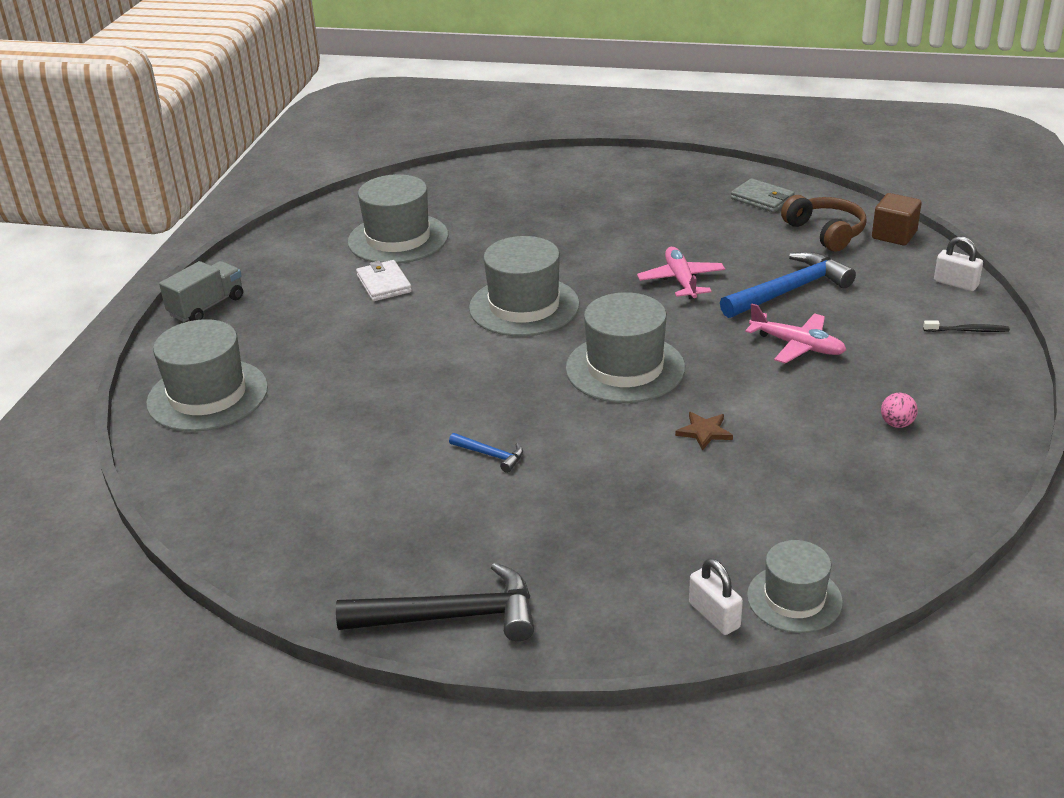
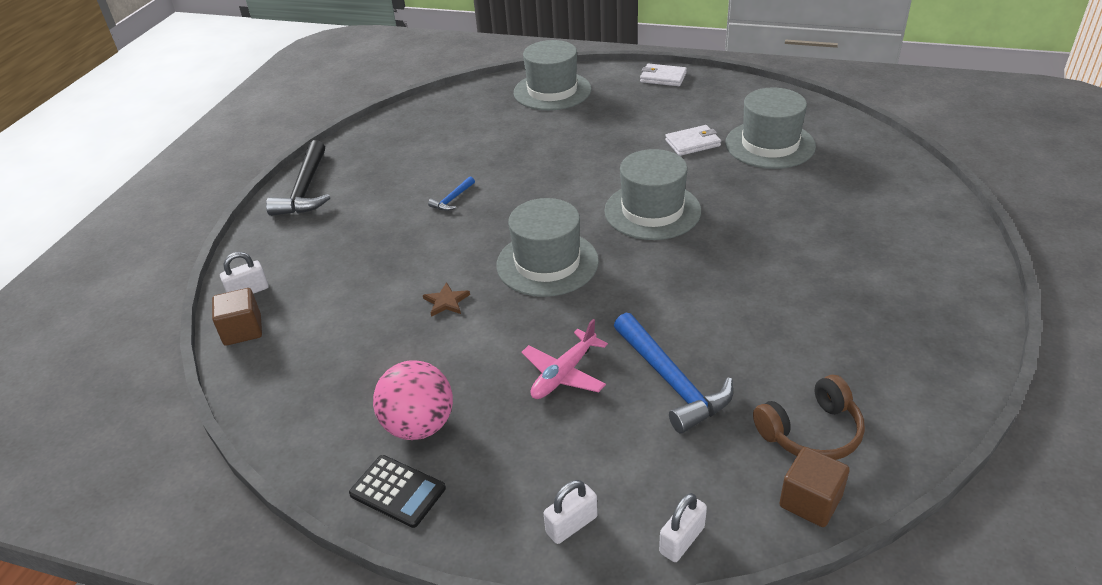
camera: 95 degrees right, 5 degrees up
grey truck [159,261,243,322] -> white wallet [640,63,687,86]
pink plane [637,247,725,299] -> none
grey wallet [731,178,795,212] -> none
grey hat [747,540,843,633] -> brown cube [212,288,262,346]
pink ball [881,393,918,428] -> pink ball [373,360,453,440], size x2.27
black toothbrush [923,321,1010,332] -> white padlock [544,480,598,544]
none -> black calculator [349,455,446,528]

